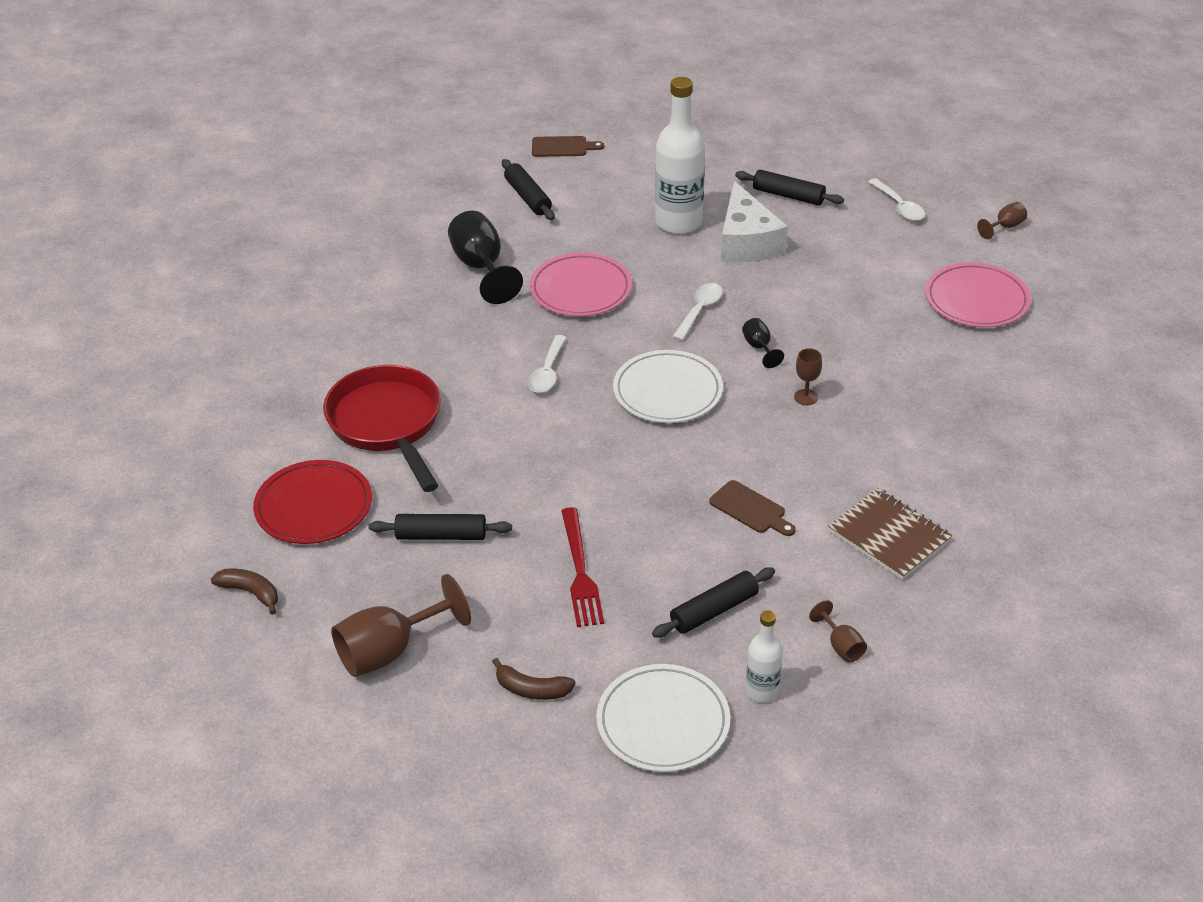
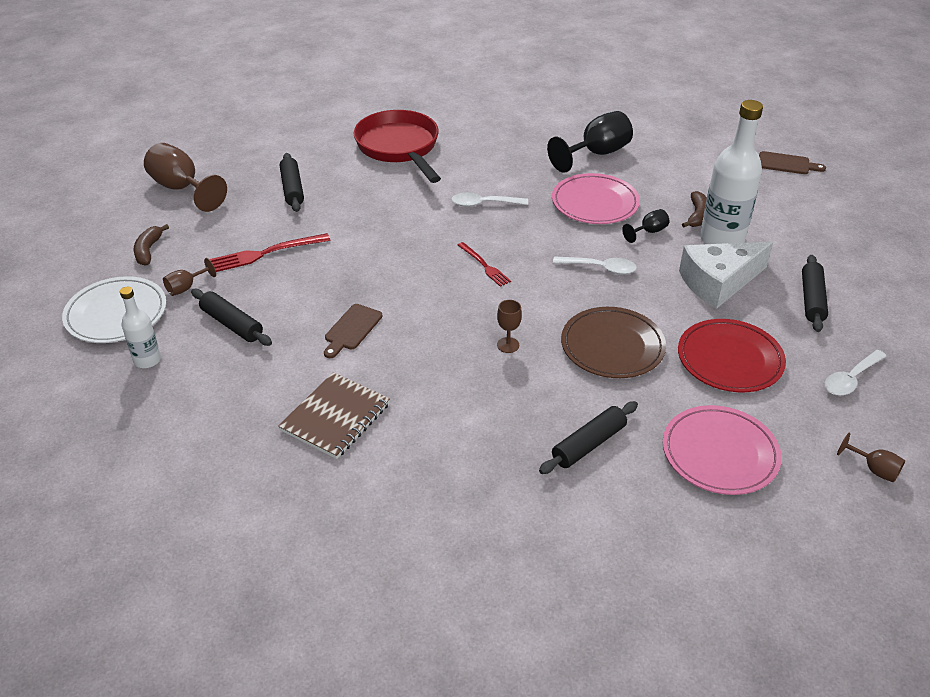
camera: 75 degrees right, 0 degrees up
brown banana [211,568,278,615] -> brown banana moved to [682,191,707,227]
red plate [253,460,372,544] -> red plate moved to [678,319,786,392]
red pan [323,365,441,492] -> red pan turned 75 degrees counterclockwise [354,110,441,183]
black rolling pin [502,159,555,220] -> black rolling pin moved to [539,401,638,474]
brown cutting board [532,136,604,157] -> brown cutting board turned 60 degrees counterclockwise [759,151,826,174]
white plate [613,350,723,423] -> red fork [458,242,511,287]
black goblet [742,318,784,368] -> black goblet moved to [622,209,669,243]
brown goblet [809,600,867,662] -> brown goblet moved to [163,258,216,296]
none -> brown plate [561,307,666,378]

